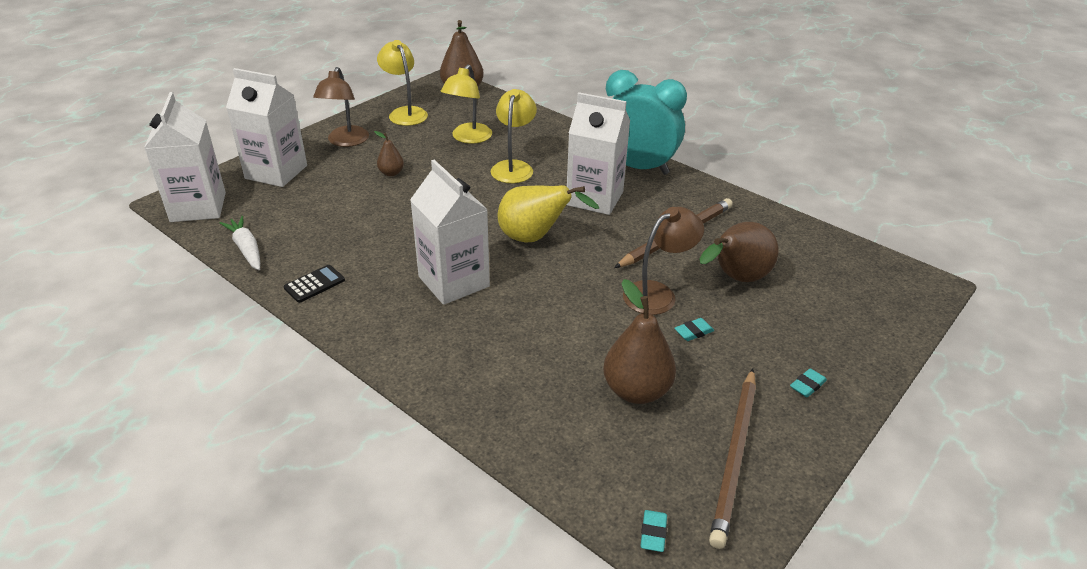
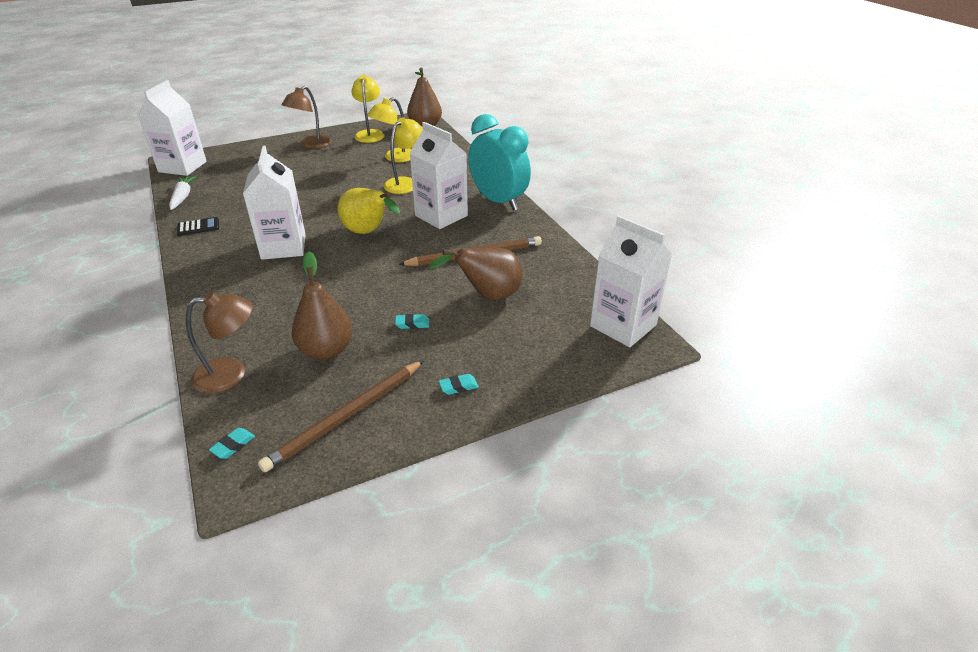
camera: 25 degrees right, 0 degrees up
white carton [226,68,307,187] -> white carton moved to [590,215,672,347]
brown pear [374,131,404,176] -> none
brown lamp [623,207,704,315] -> brown lamp moved to [186,292,253,394]

